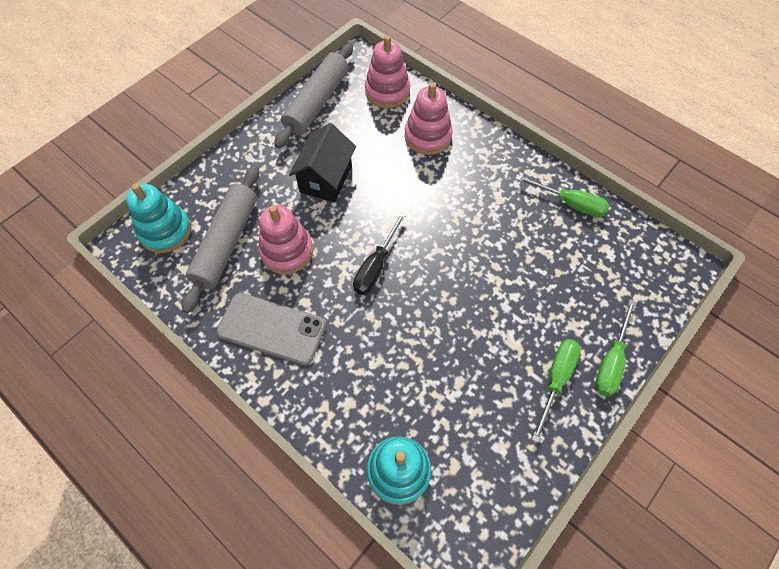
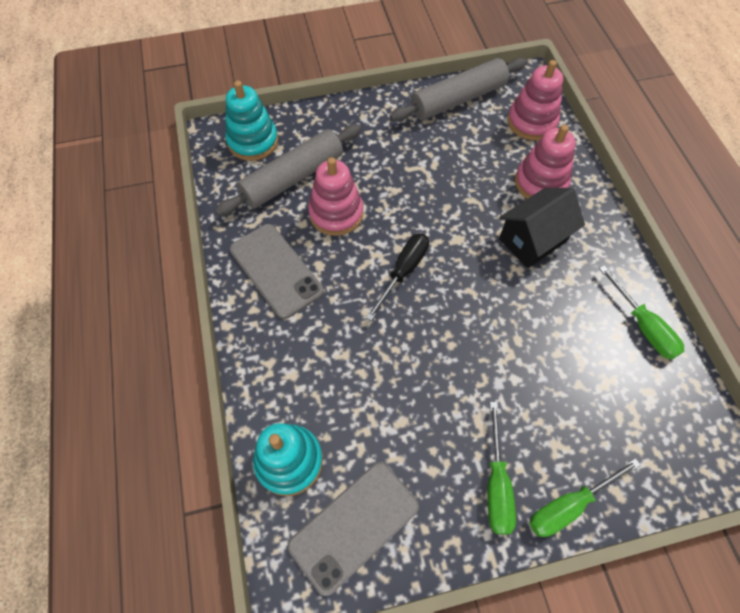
camera: 35 degrees right, 0 degrees up
black house [289,123,356,202] -> black house moved to [499,188,585,268]
black screwdriver [353,212,406,295] -> black screwdriver turned 150 degrees clockwise [366,233,429,321]
green screwdriver [532,339,581,443] -> green screwdriver turned 120 degrees clockwise [488,402,516,534]
none -> grey phone [288,462,419,596]

